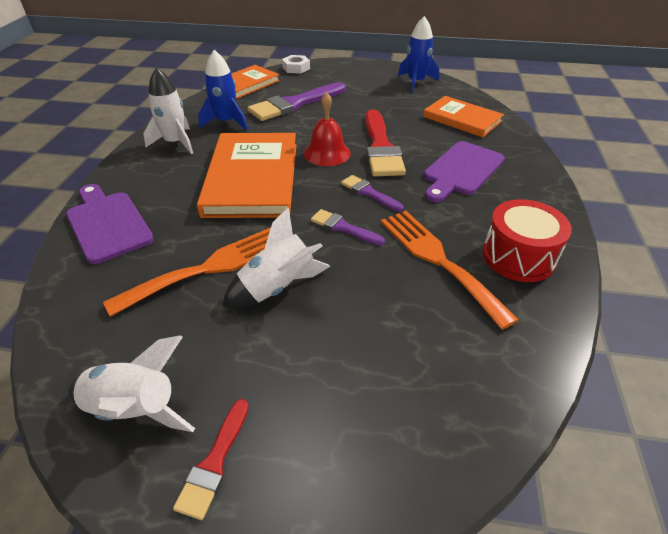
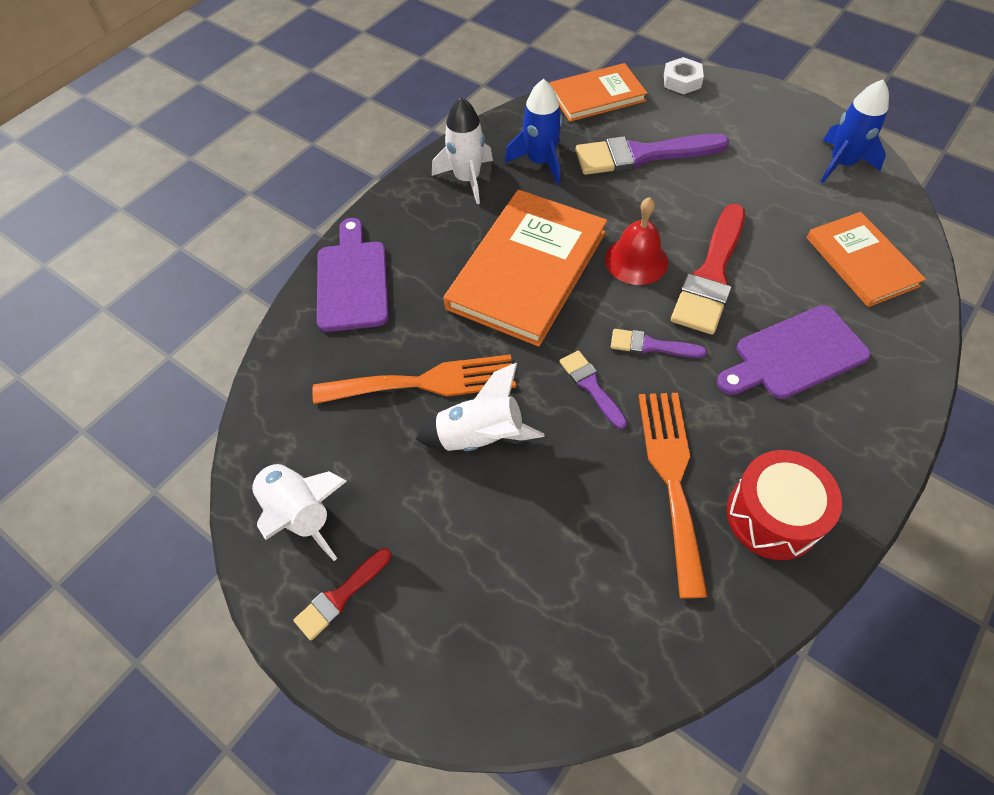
camera: 30 degrees right, 15 degrees up
purple brush [341,175,404,211] -> purple brush turned 60 degrees counterclockwise [611,329,707,358]

